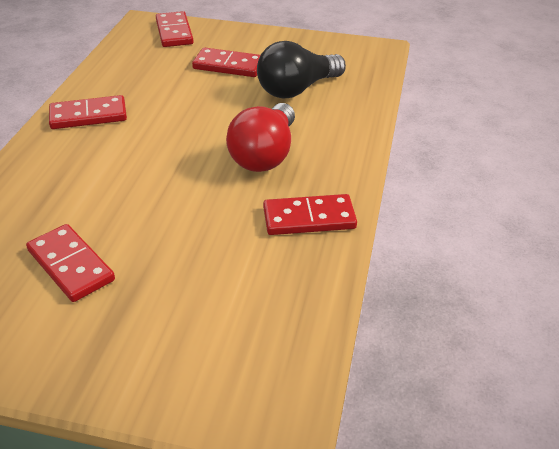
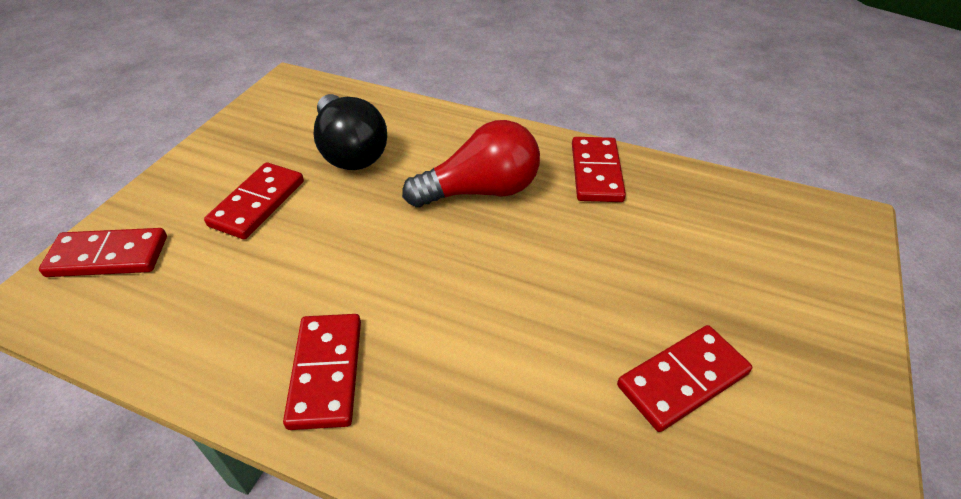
camera: 80 degrees left, 5 degrees up
red light bulb [226,103,295,172] -> red light bulb turned 45 degrees counterclockwise [402,120,540,208]

